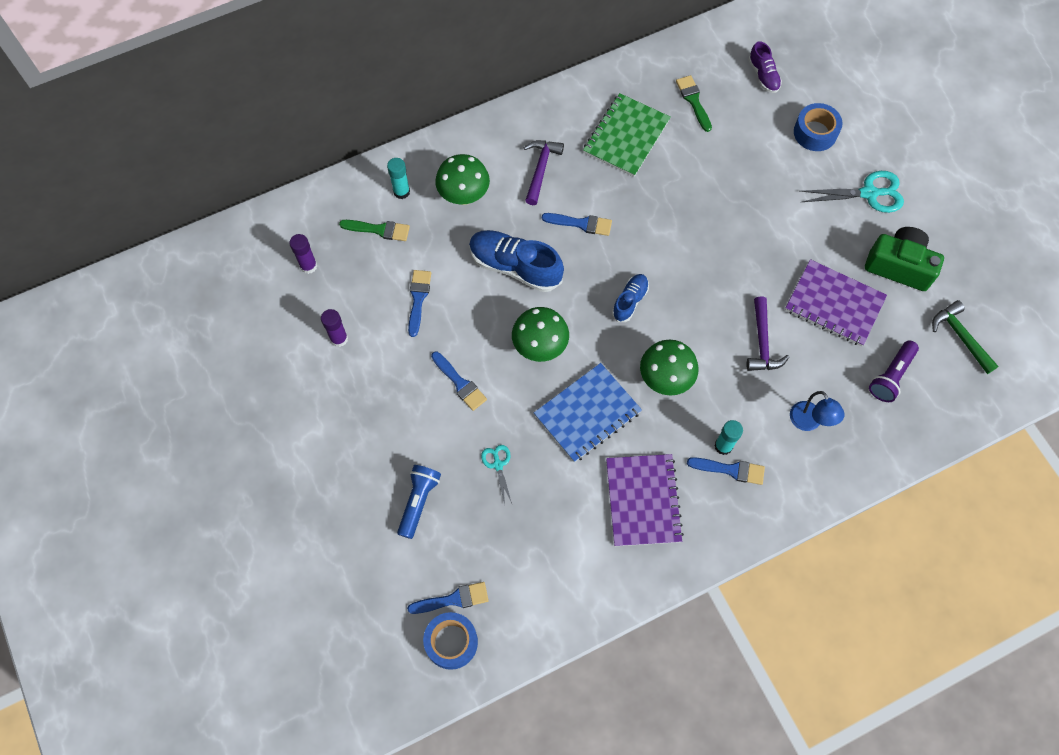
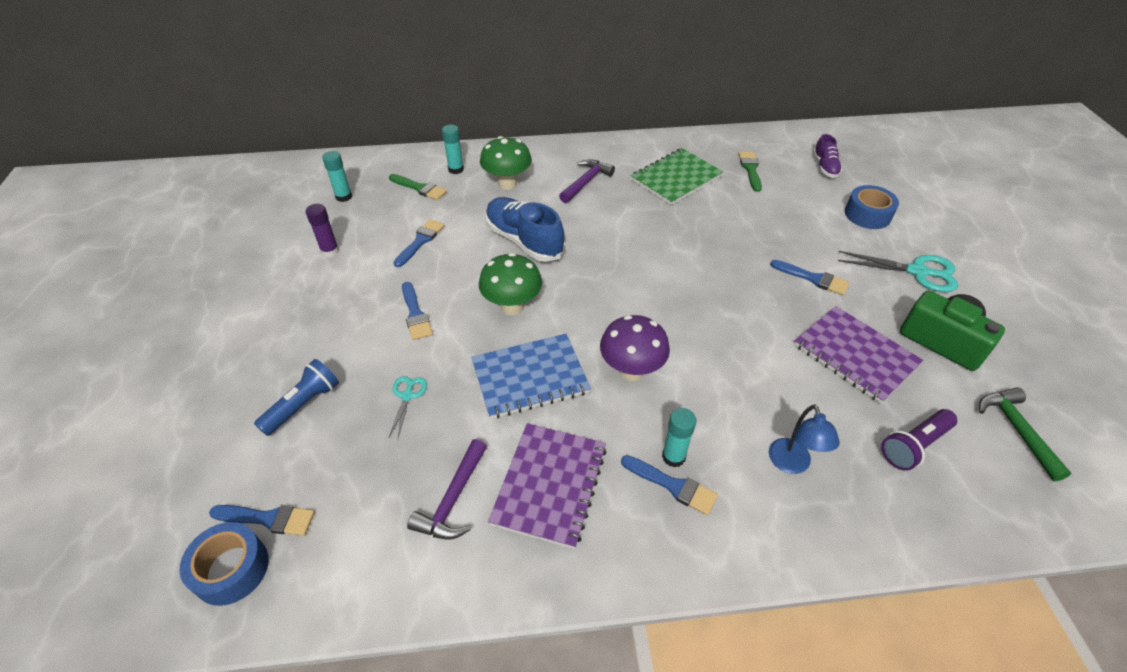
camera: 20 degrees right, 20 degrees down
purple glue stick [289,234,317,274] -> turquoise glue stick [322,151,352,202]
blue brush [542,213,612,236] -> blue brush moved to [770,260,849,295]
blue shoe [612,274,649,322] -> none
green mushroom [640,340,699,395] -> purple mushroom [600,315,670,381]
purple hammer [747,297,789,371] -> purple hammer moved to [407,439,487,540]

